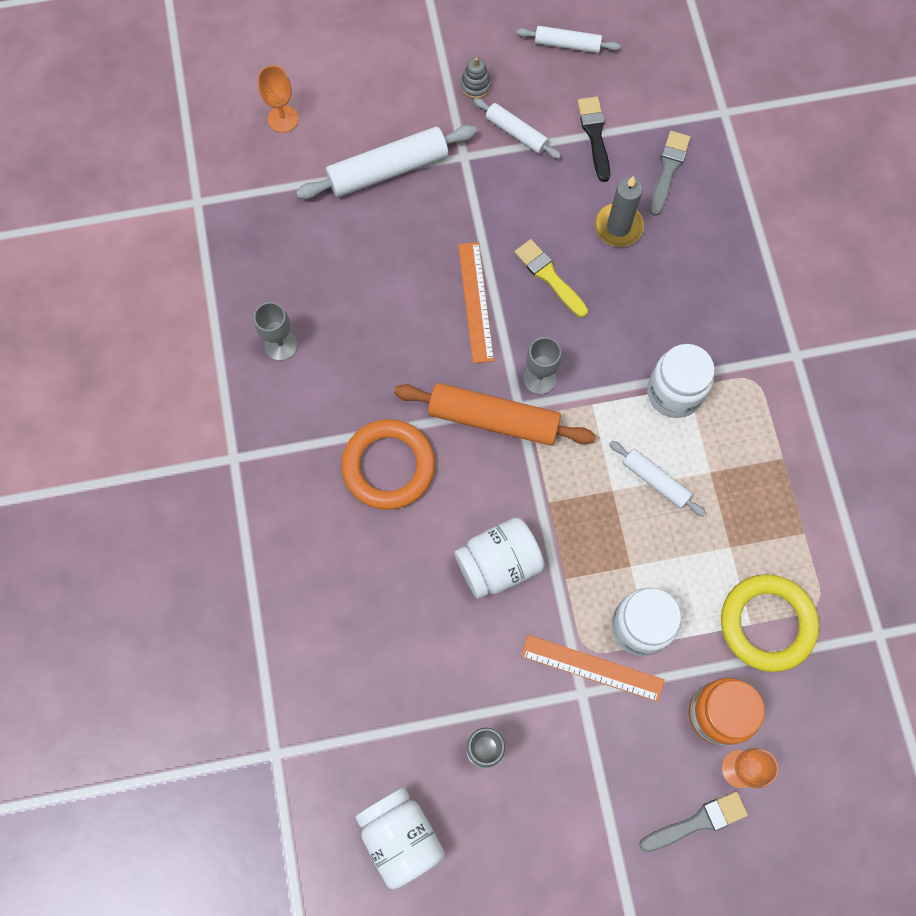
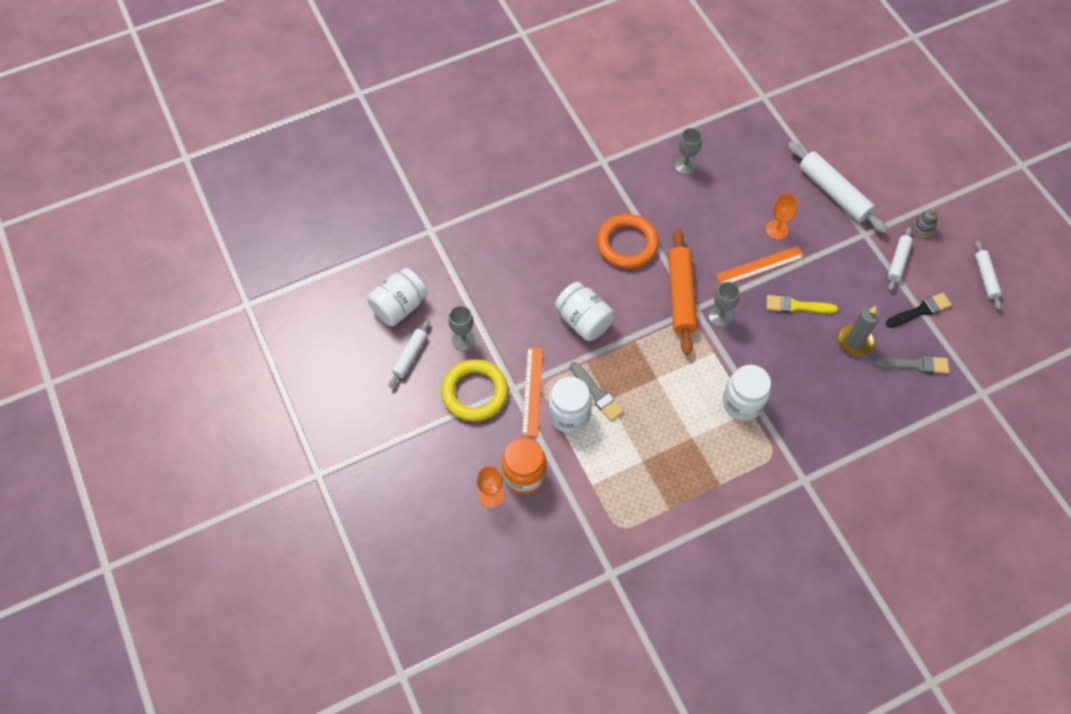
camera: 75 degrees right, 10 degrees down
orange goblet [258,65,299,133] -> orange goblet moved to [766,193,798,240]
yellow brush [514,239,588,317] -> yellow brush turned 120 degrees counterclockwise [766,295,838,314]
white rolling pin [609,441,706,517] -> white rolling pin moved to [389,319,430,388]
grey brush [639,791,748,852] -> grey brush moved to [570,362,624,421]
yellow ring [721,574,819,672] -> yellow ring moved to [441,359,508,421]

